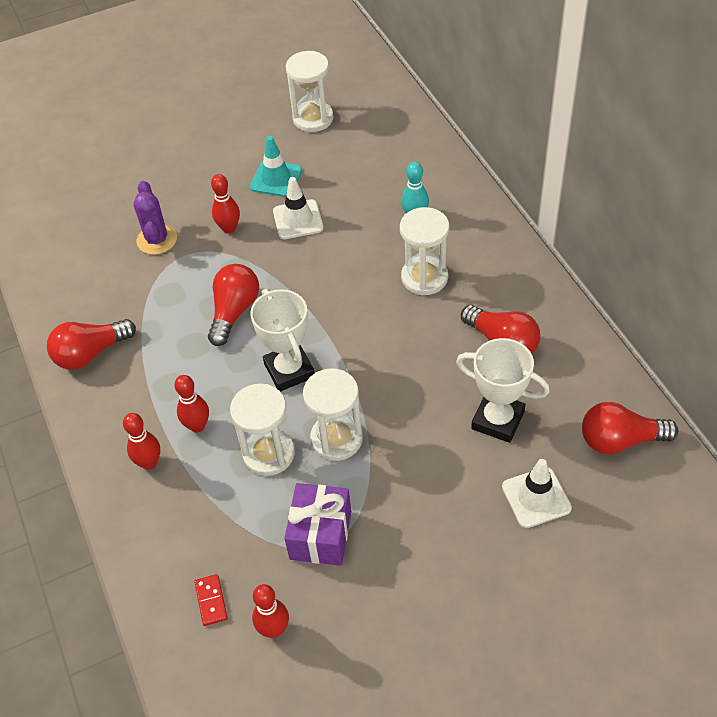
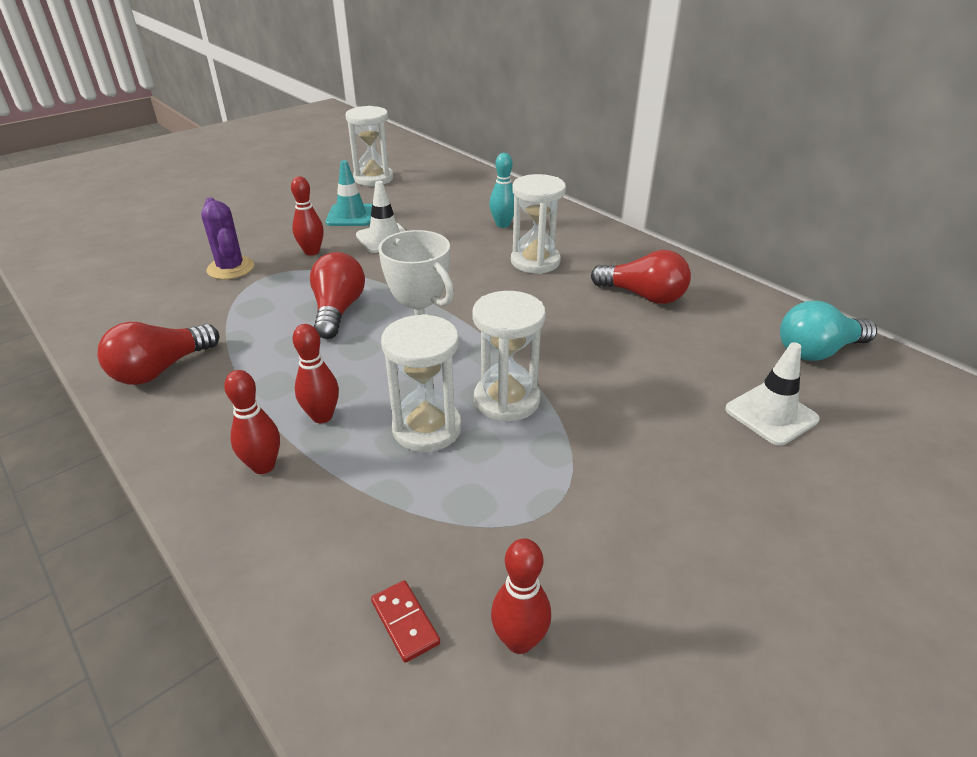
camera: 20 degrees left, 15 degrees down
purple gift [284,483,351,566] -> none
white trophy [456,338,550,443] -> none
red light bulb [582,402,678,454] -> turquoise light bulb [780,301,877,361]

